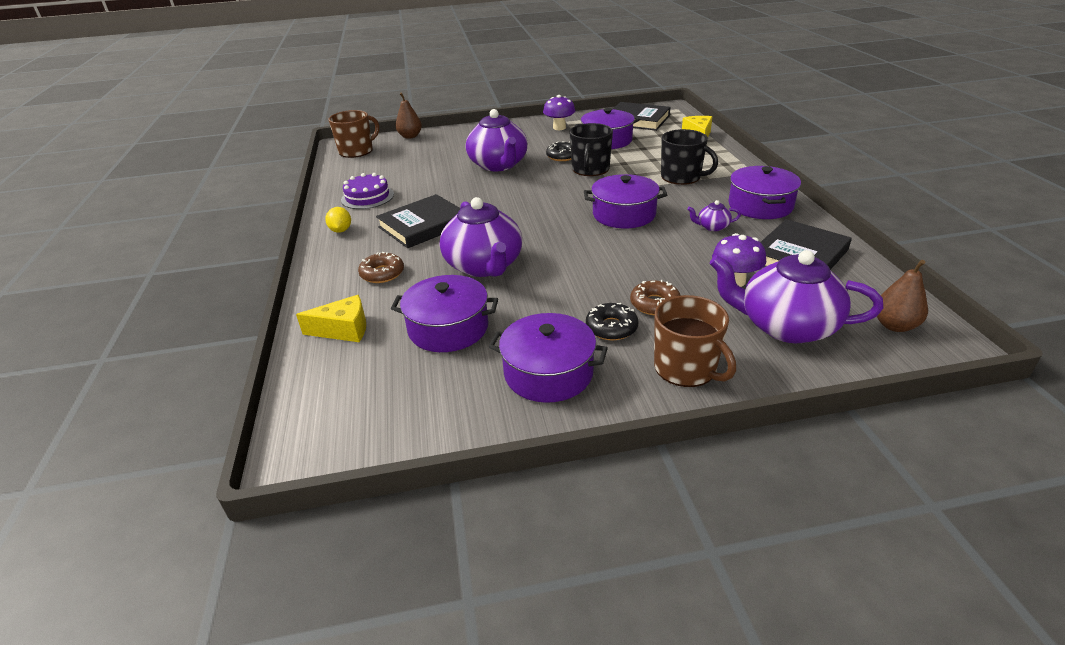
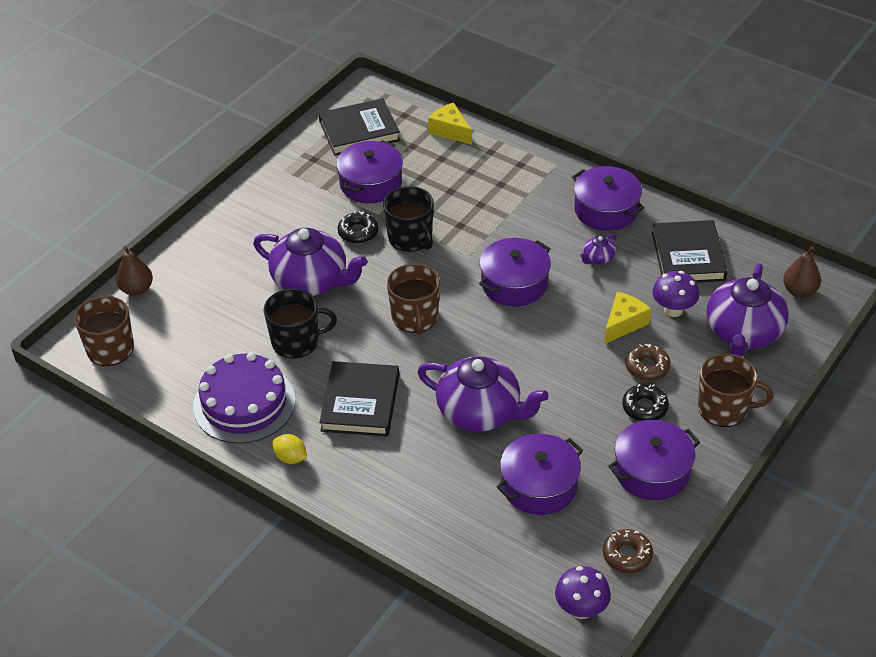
camera: 45 degrees left, 10 degrees up
yellow cheese [296,295,366,342] -> yellow cheese moved to [604,292,651,344]
purple cake [341,173,394,209] -> purple cake [193,352,295,444], size x1.56
brown donut [358,252,404,283] -> brown donut moved to [603,529,653,573]
purple mushroom [543,95,575,130] -> purple mushroom moved to [555,566,611,619]
black mug [661,129,718,185] -> black mug moved to [264,289,337,359]
purple teapot [710,250,883,343] -> purple teapot turned 45 degrees counterclockwise [706,263,789,356]
none -> brown mug [387,264,440,335]

